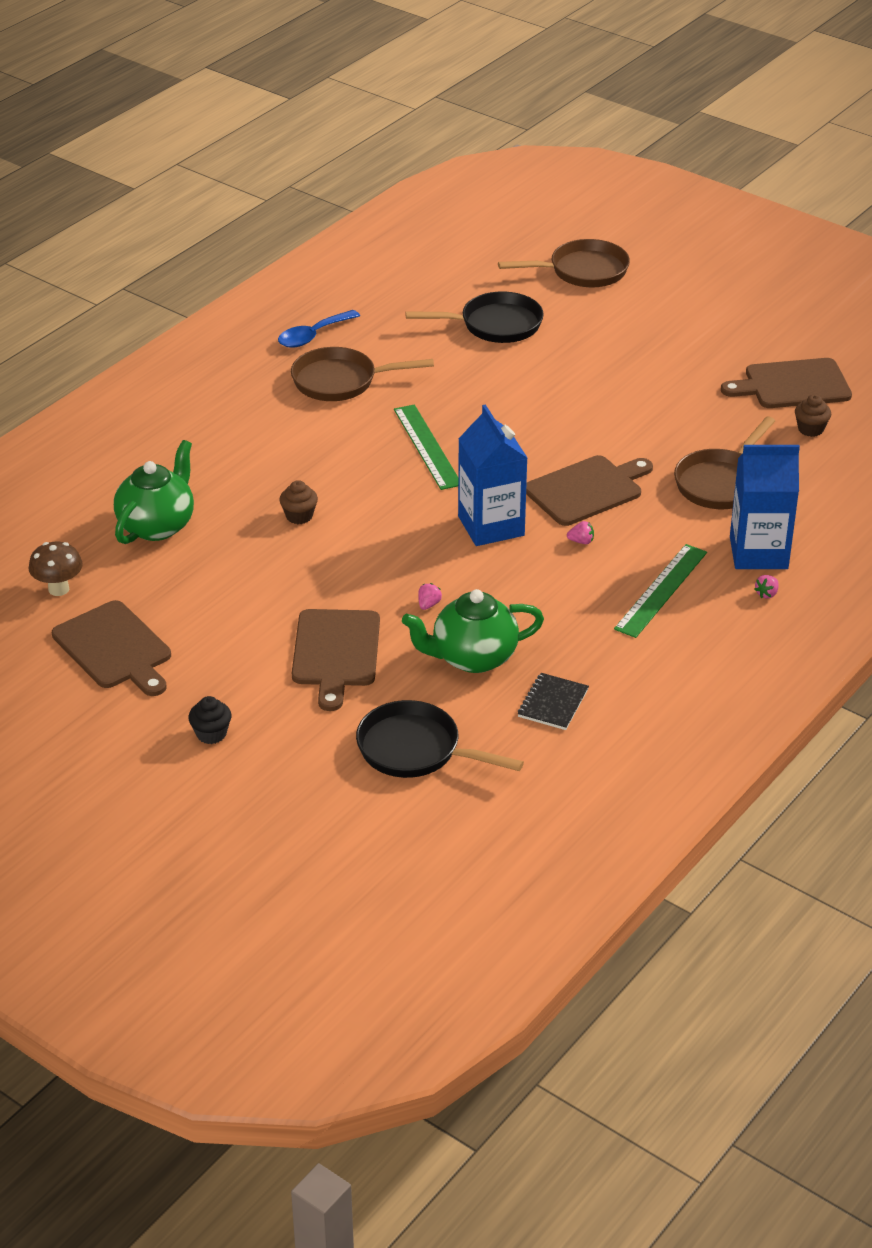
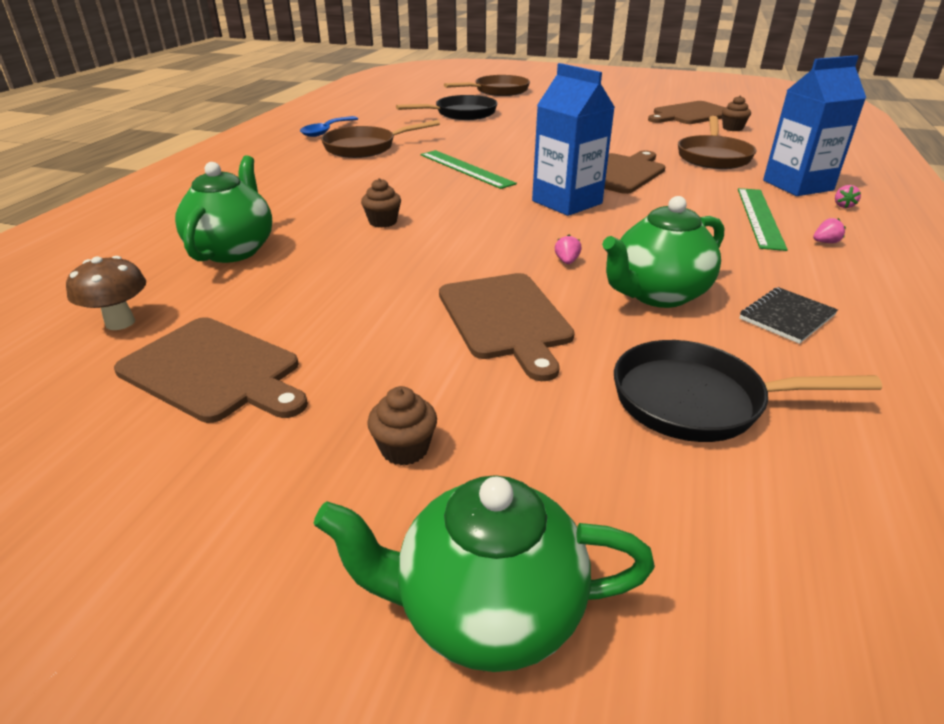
camera: 20 degrees left, 5 degrees down
black cupcake [188,696,231,744] -> brown cupcake [367,386,437,465]
black notebook [518,673,589,730] -> black notebook turned 45 degrees clockwise [739,287,838,344]
pink strawberry [567,521,594,544] -> pink strawberry moved to [813,218,846,243]
none -> green teapot [314,475,655,672]

